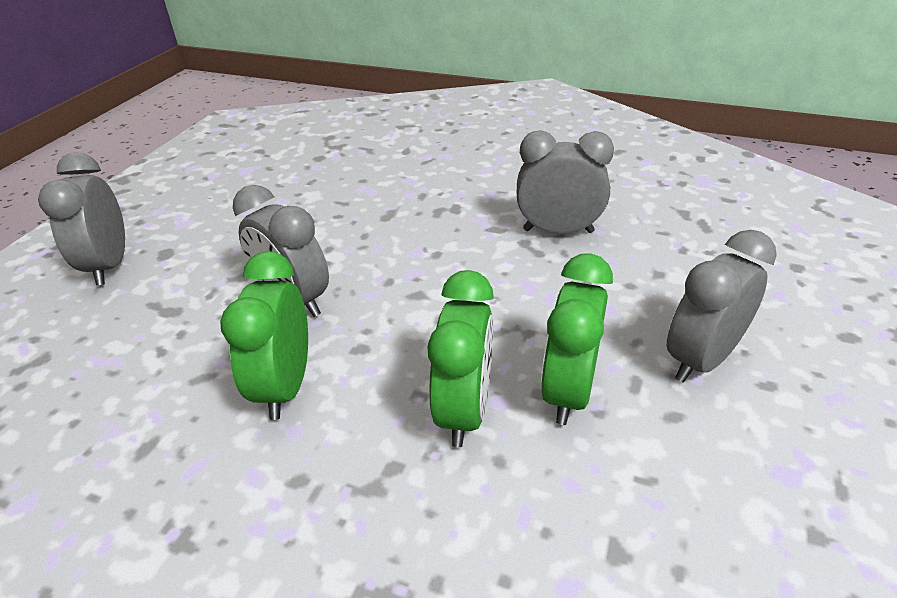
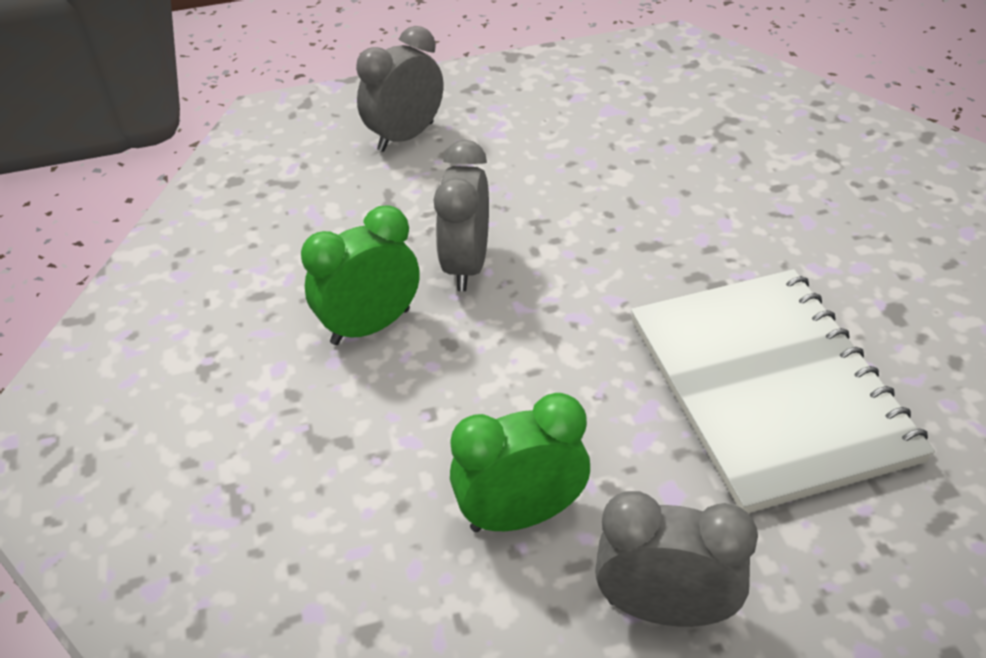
camera: 55 degrees right, 5 degrees up
green clock [427,270,494,447] -> none
grey clock [517,130,614,234] -> white notebook [631,269,935,513]

